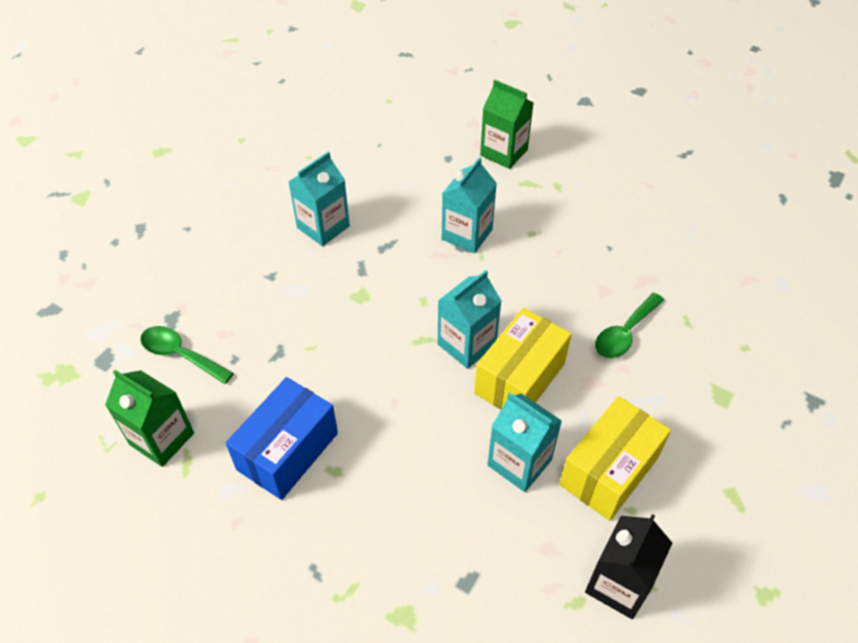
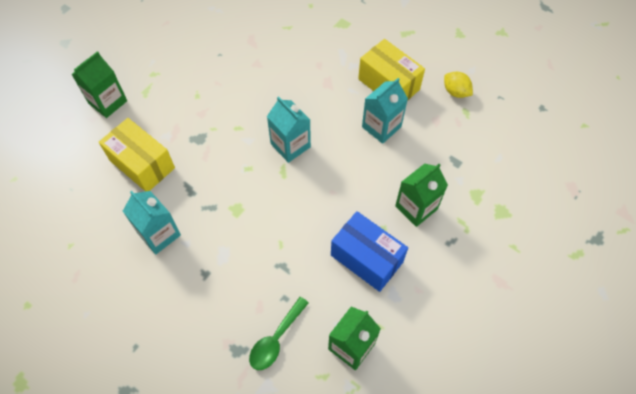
camera: 85 degrees left, 10 degrees up
turquoise carton [442,157,497,253] -> none
yellow box [474,308,572,410] -> yellow box moved to [99,118,175,192]
black carton [585,514,672,619] -> yellow lemon [444,72,473,98]
green spoon [595,293,664,358] -> none
none -> green carton [395,164,448,227]

